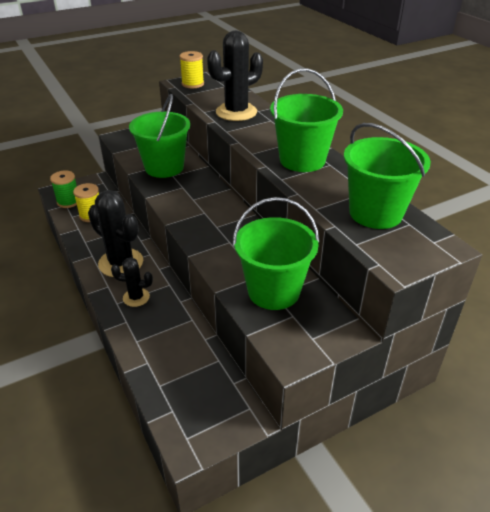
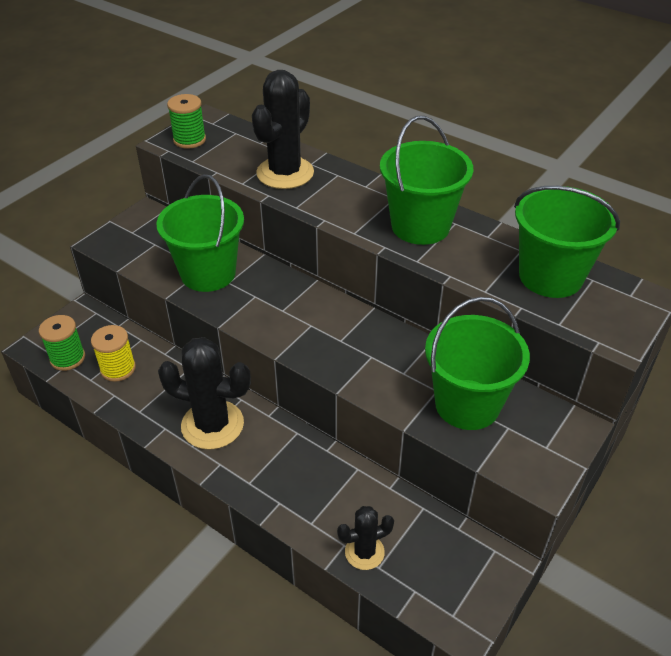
camera: 25 degrees left, 5 degrees up
black cactus [111,257,153,307] -> black cactus moved to [337,506,394,570]
yellow spool [179,51,204,88] -> green spool [167,94,206,149]

